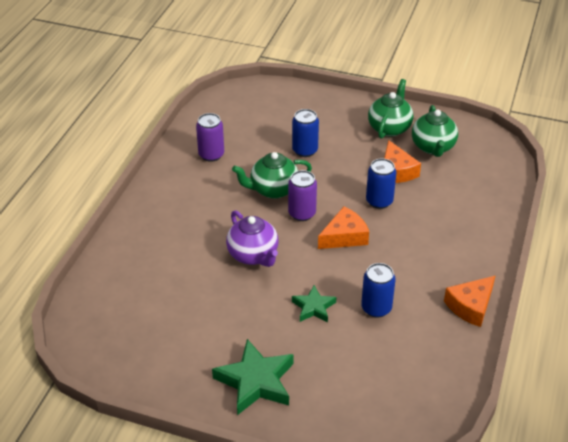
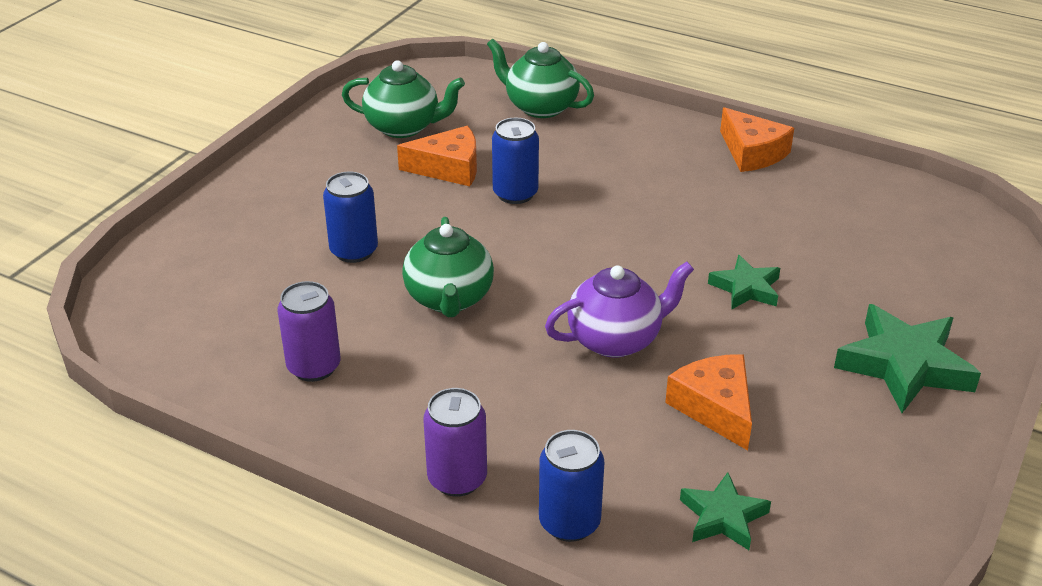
camera: 80 degrees left, 5 degrees down
purple can [288,170,317,221] -> purple can moved to [423,388,487,497]
orange cheese [318,206,369,249] -> orange cheese moved to [665,354,752,451]
blue can [361,263,396,318] -> blue can moved to [539,430,604,542]
green teapot [368,79,413,139] -> green teapot moved to [487,39,594,118]
none -> green star [680,472,771,550]

